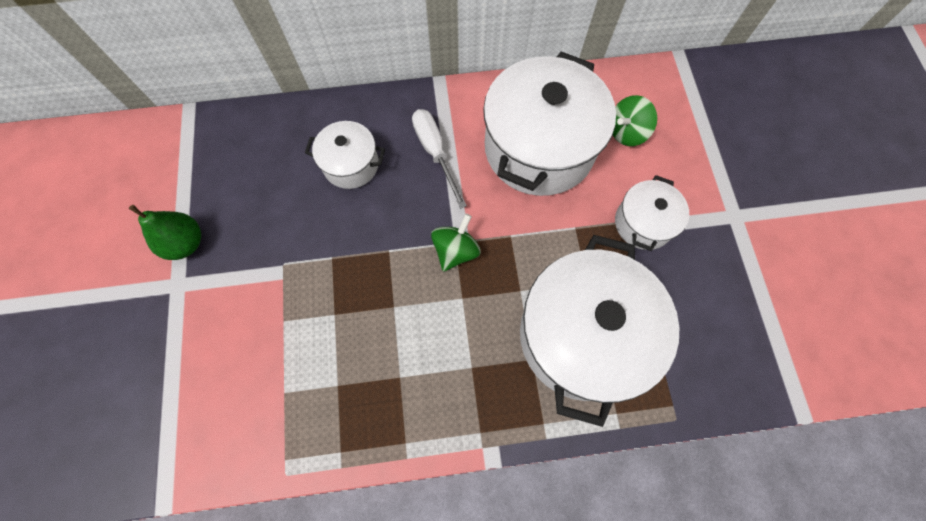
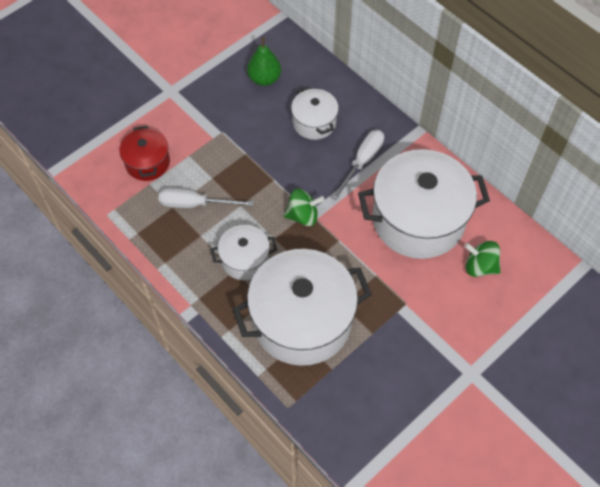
camera: 55 degrees right, 10 degrees down
green pear [129,205,201,260] -> green pear moved to [247,37,281,86]
white pot [615,175,689,251] -> white pot moved to [211,225,277,280]
none -> red pot [119,126,170,181]
none -> white screwdriver [158,188,254,208]

